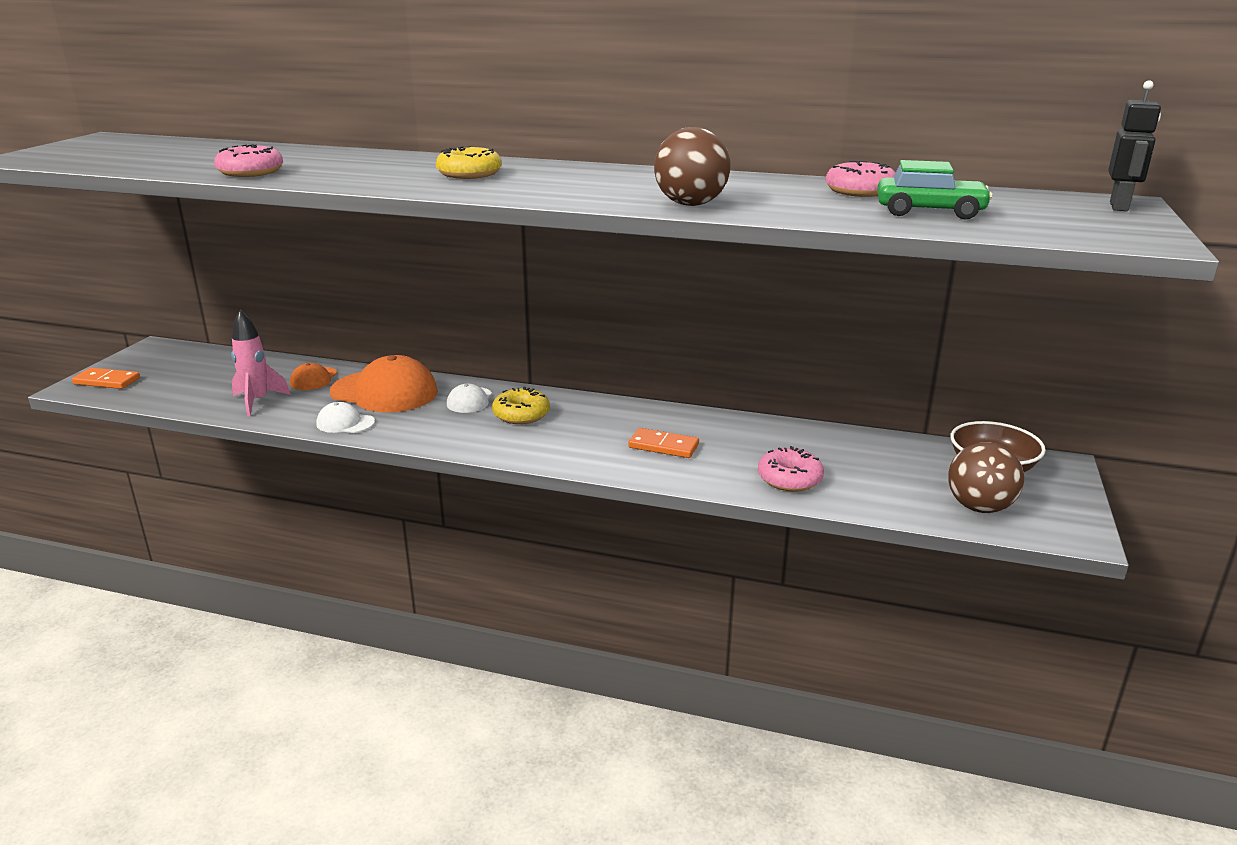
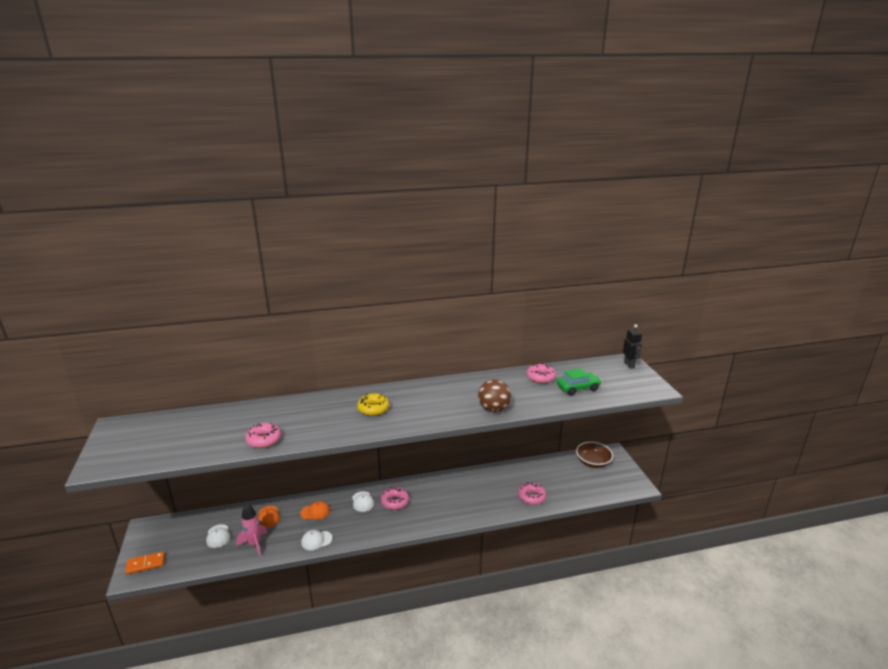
camera: 30 degrees left, 0 degrees up
orange cap [329,355,438,412] -> orange cap [300,501,330,520], size x0.50
yellow donut [492,387,550,424] -> pink donut [381,487,409,510]
orange domino [628,428,699,458] -> none
brown ball [948,442,1024,513] -> none
none -> white cap [206,524,230,548]

